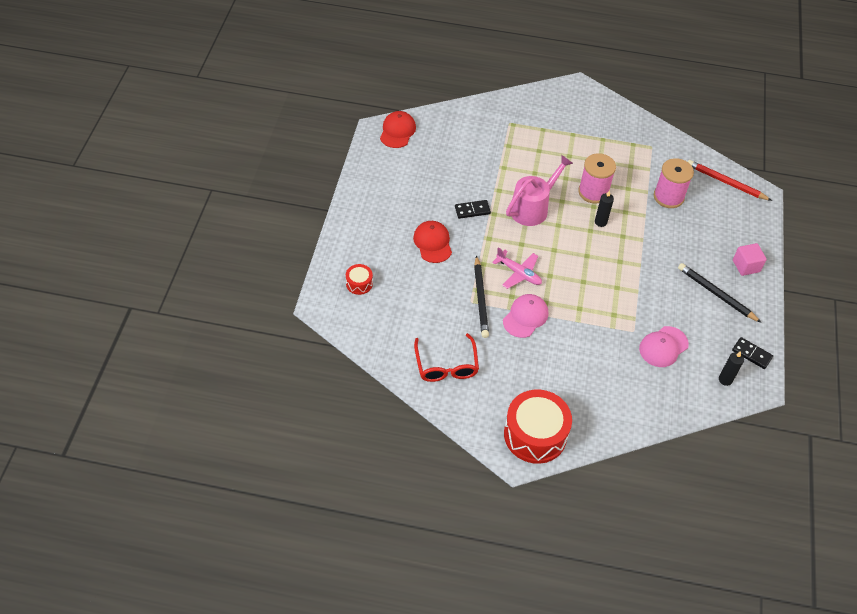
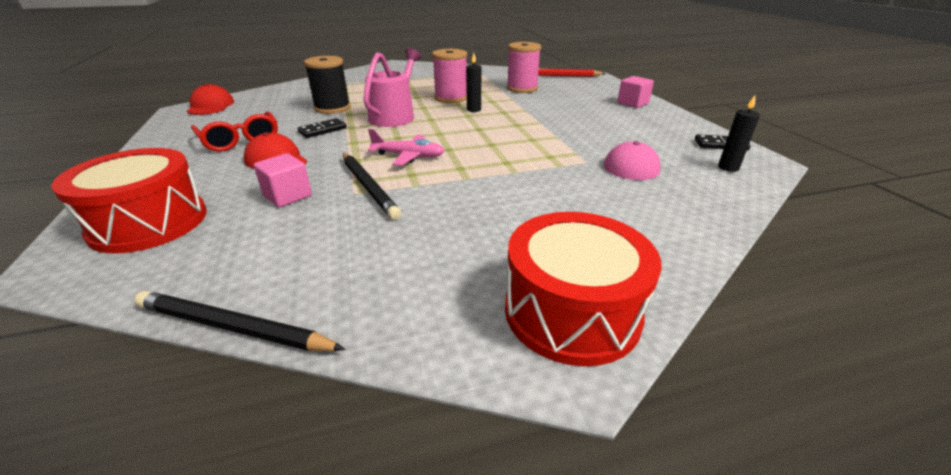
camera: 25 degrees left, 20 degrees down
red drum [346,264,373,295] -> red drum [51,148,207,253], size x2.15
red glasses [414,333,479,382] -> red glasses moved to [191,111,278,152]
pink cap [503,294,549,338] -> none
black pencil [678,263,762,323] -> black pencil moved to [134,291,346,351]
none -> pink cube [254,153,312,207]
none -> black spool [304,56,351,114]

